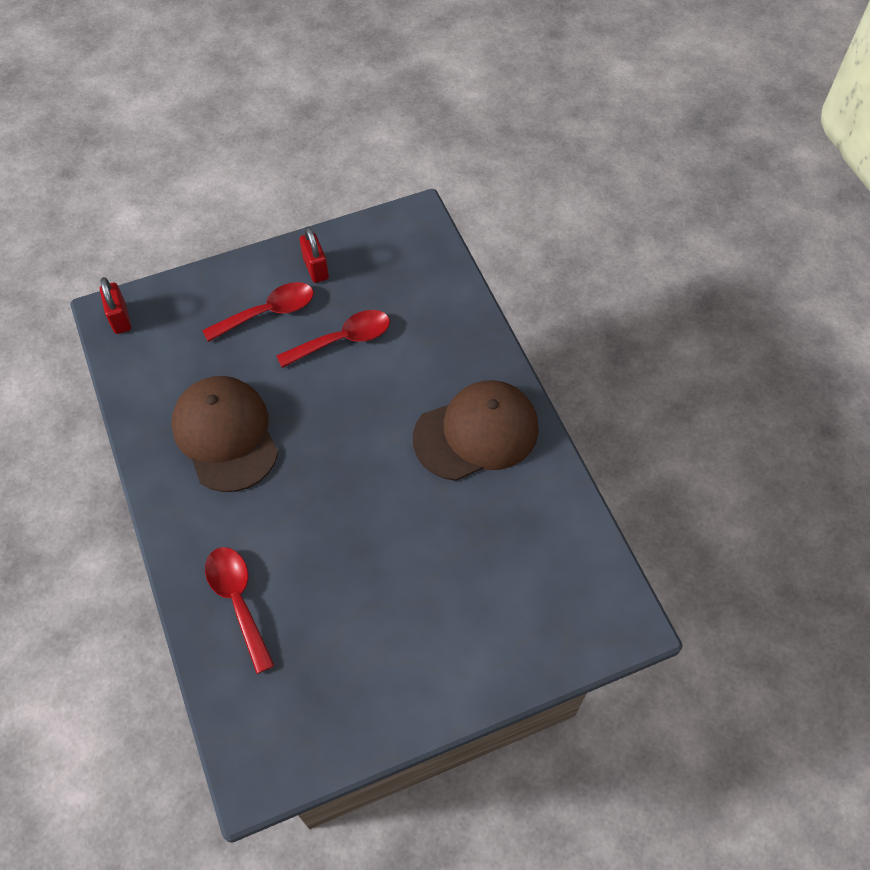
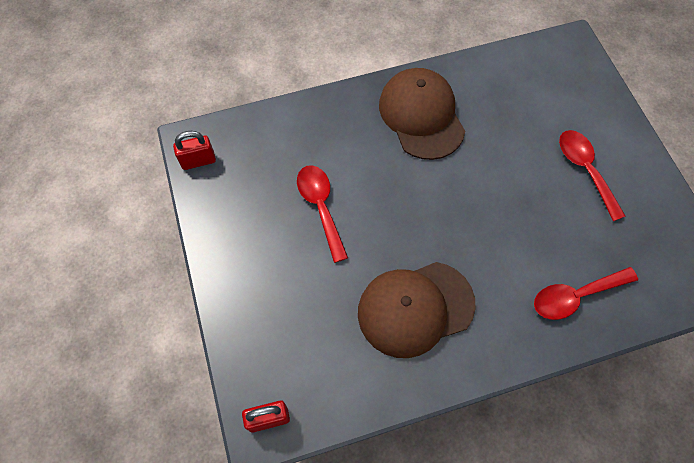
camera: 85 degrees left, 5 degrees up
red spoon [202,282,314,342] -> red spoon moved to [559,130,625,221]
red padlock [300,227,329,283] -> red padlock moved to [173,131,216,170]

